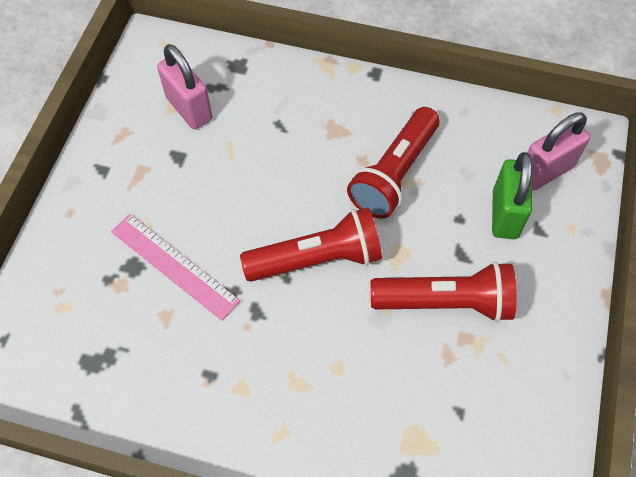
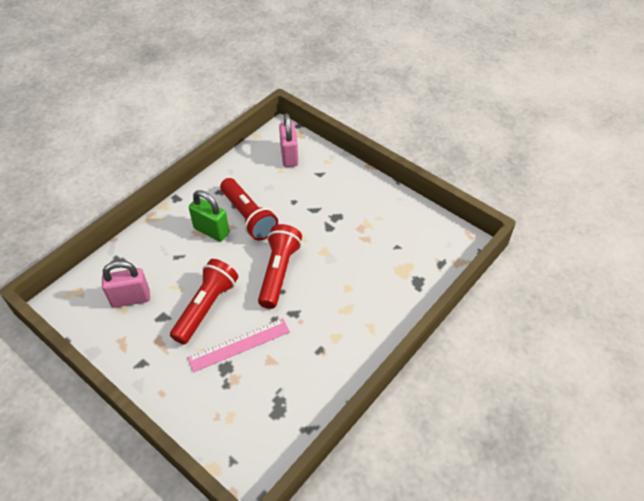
camera: 65 degrees left, 10 degrees down
red flashlight [371,262,517,322] -> red flashlight moved to [170,259,238,345]
green padlock [492,152,532,239] -> green padlock moved to [189,190,229,242]

